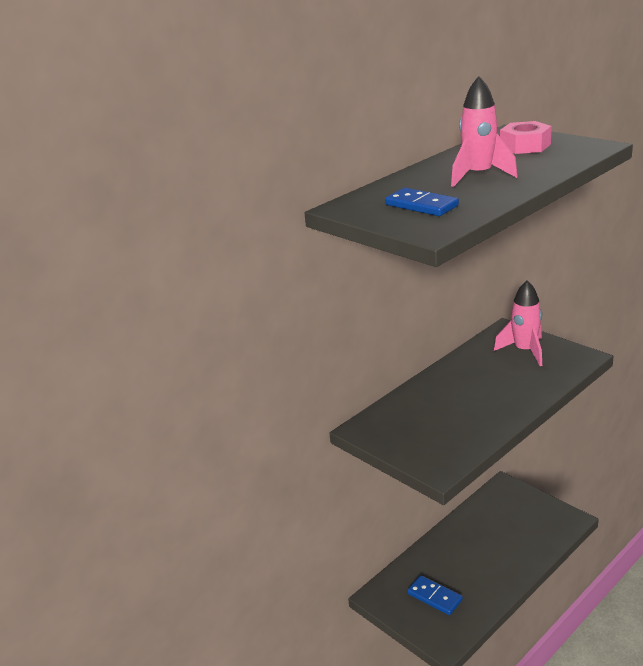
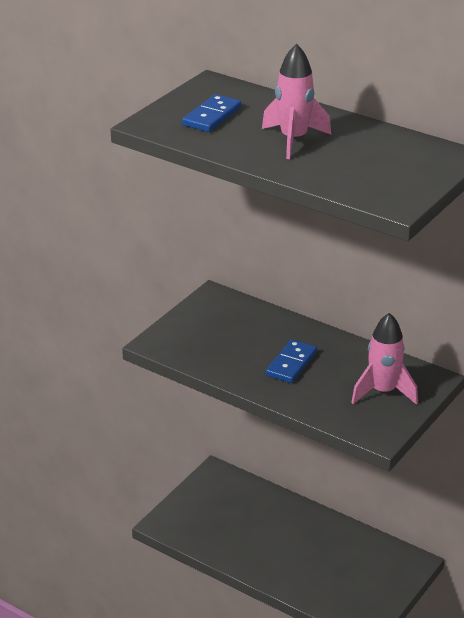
camera: 75 degrees right, 5 degrees up
blue domino [407,575,463,615] -> blue domino moved to [266,339,317,383]
pink nut [500,121,552,154] -> none

